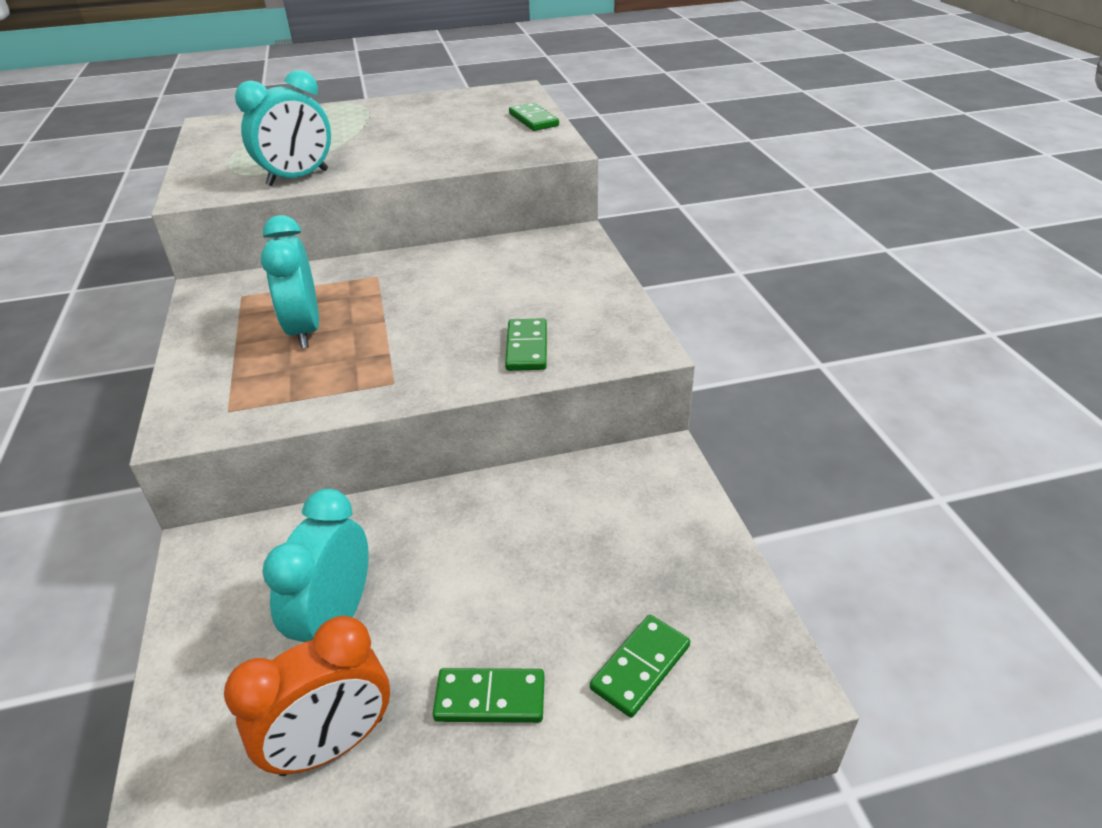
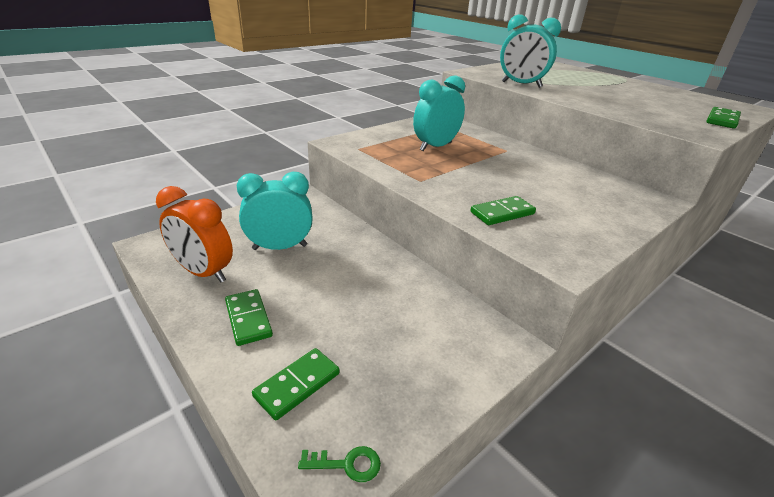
camera: 60 degrees right, 5 degrees down
green domino [590,615,690,718] -> green domino turned 60 degrees counterclockwise [252,348,340,420]
none -> green key [298,446,381,482]

